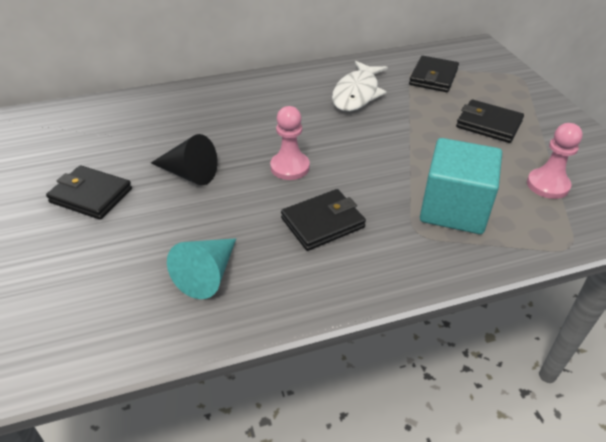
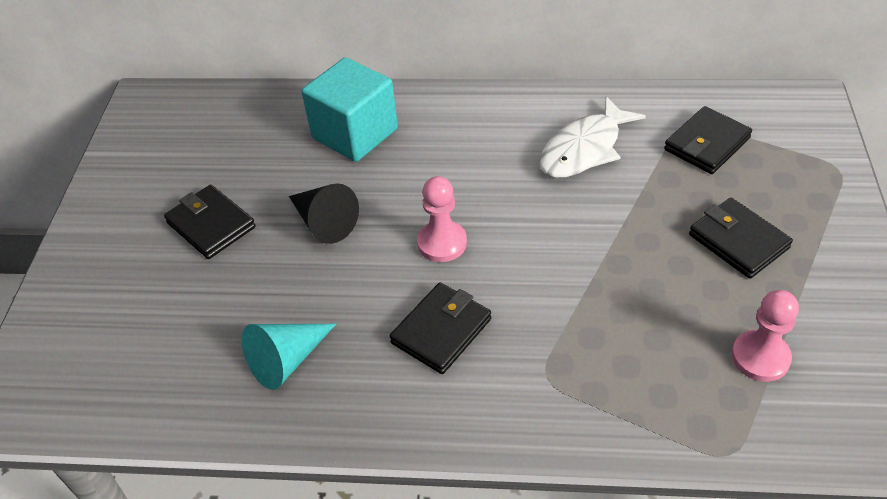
camera: 25 degrees right, 5 degrees up
black wallet [281,189,366,251] -> black wallet turned 45 degrees counterclockwise [390,283,491,374]
turquoise cube [420,138,502,234] -> turquoise cube moved to [302,57,398,162]

